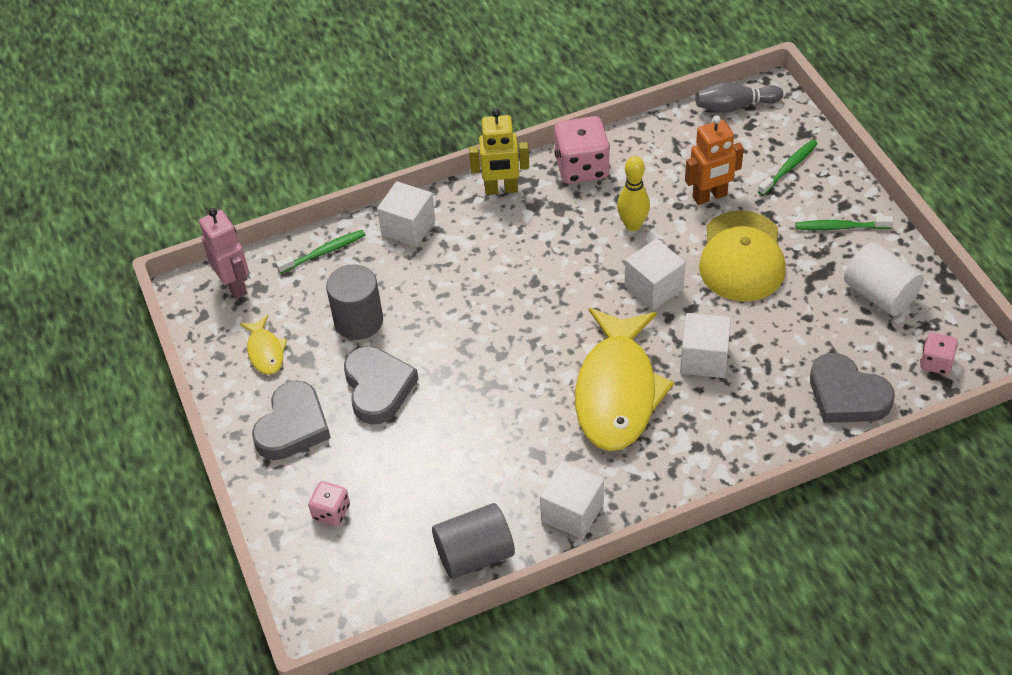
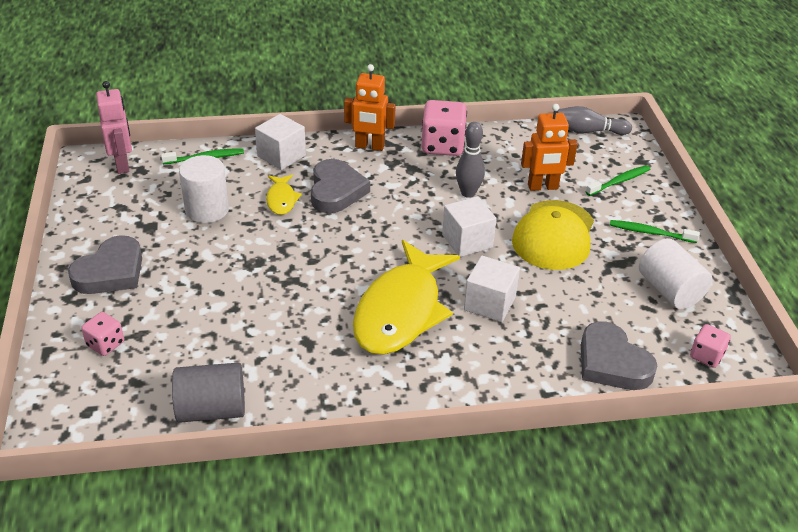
camera: 10 degrees right, 10 degrees down
yellow fish [240,315,287,375] -> yellow fish moved to [266,175,302,215]
grey cylinder [326,264,383,340] -> white cylinder [179,155,229,223]
grey heart [344,346,418,424] -> grey heart moved to [311,159,370,213]
yellow robot [469,109,529,195] -> orange robot [344,64,396,151]
white cube [540,461,604,539] -> none
yellow bowling pin [617,156,650,231] -> grey bowling pin [456,122,485,198]

